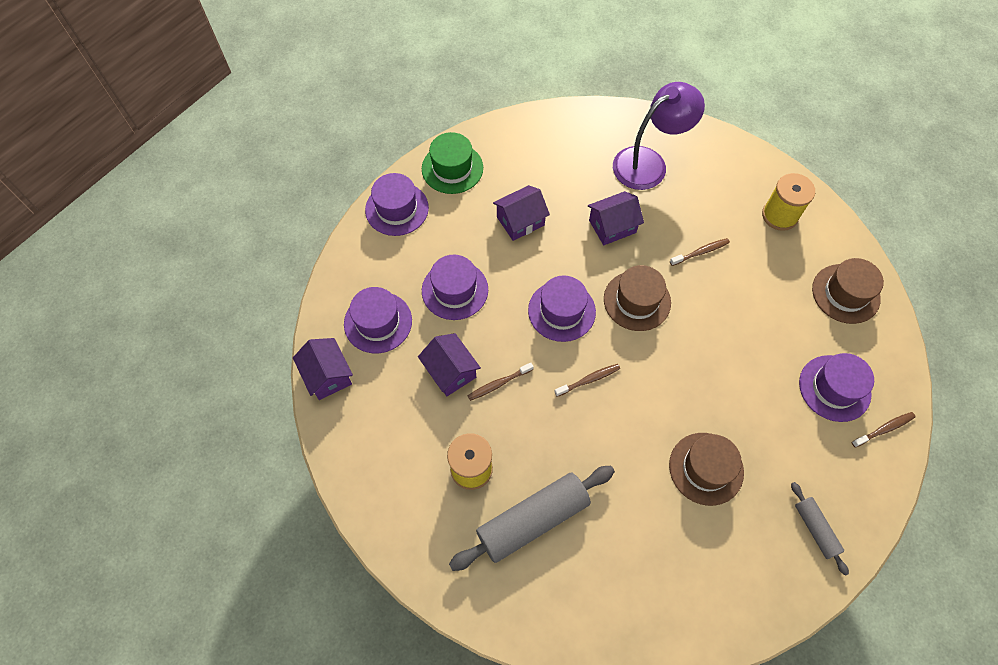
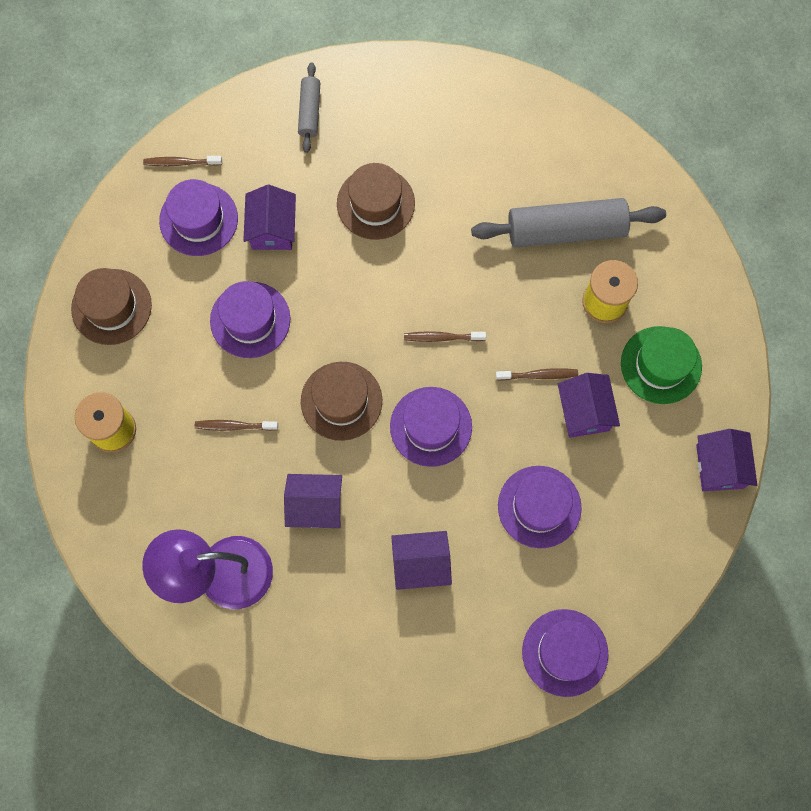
camera: 155 degrees left, 10 degrees up
purple hat [344,287,412,353] -> purple hat moved to [210,281,291,358]
green hat [422,132,483,194] -> green hat moved to [621,326,702,404]
none -> purple house [243,185,296,250]

